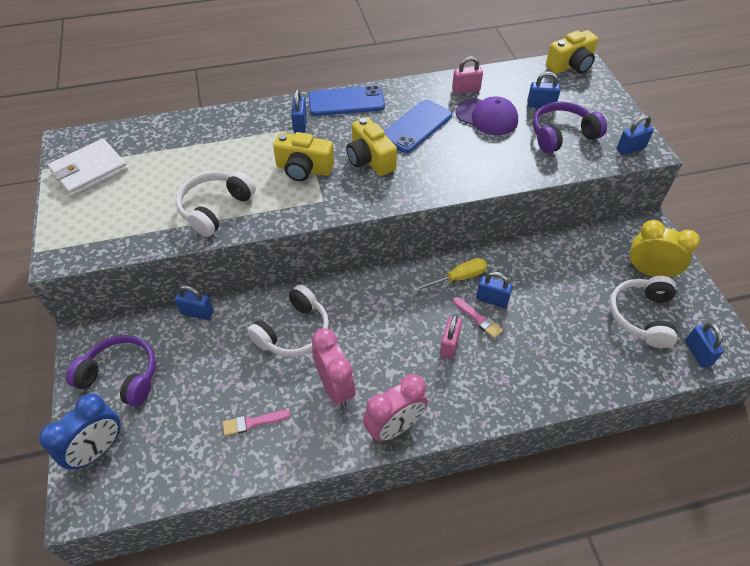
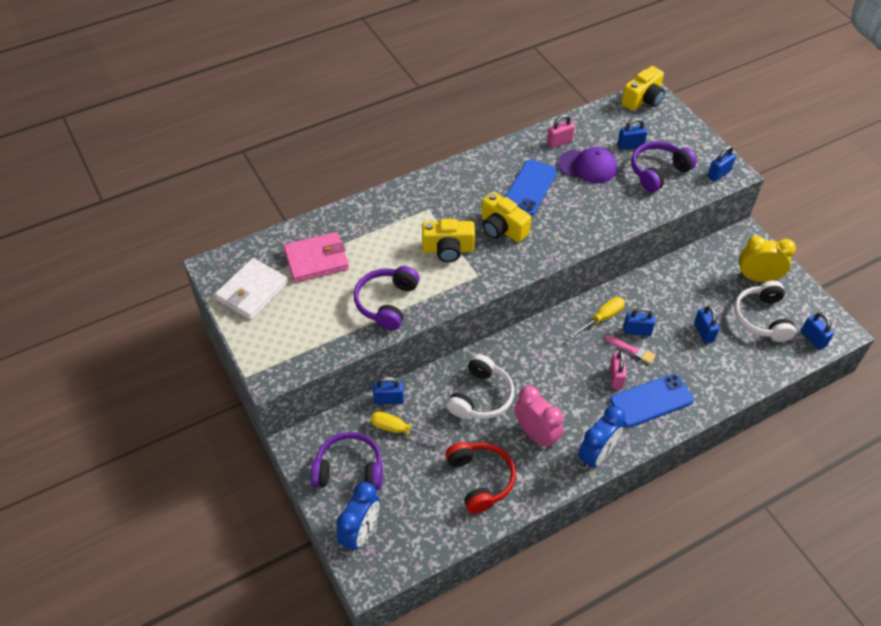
camera: 15 degrees left, 0 degrees up
white headphones [176,171,256,237] -> purple headphones [354,266,420,330]
pink brush [223,410,290,436] -> red headphones [445,442,516,514]
blue padlock [291,89,307,133] -> blue padlock moved to [694,305,720,343]
blue phone [308,86,385,116] -> blue phone moved to [610,374,694,427]
pink clock [363,374,428,442] -> blue clock [578,406,625,470]
none -> pink wallet [283,232,349,283]
none -> yellow screwdriver [371,411,446,443]

